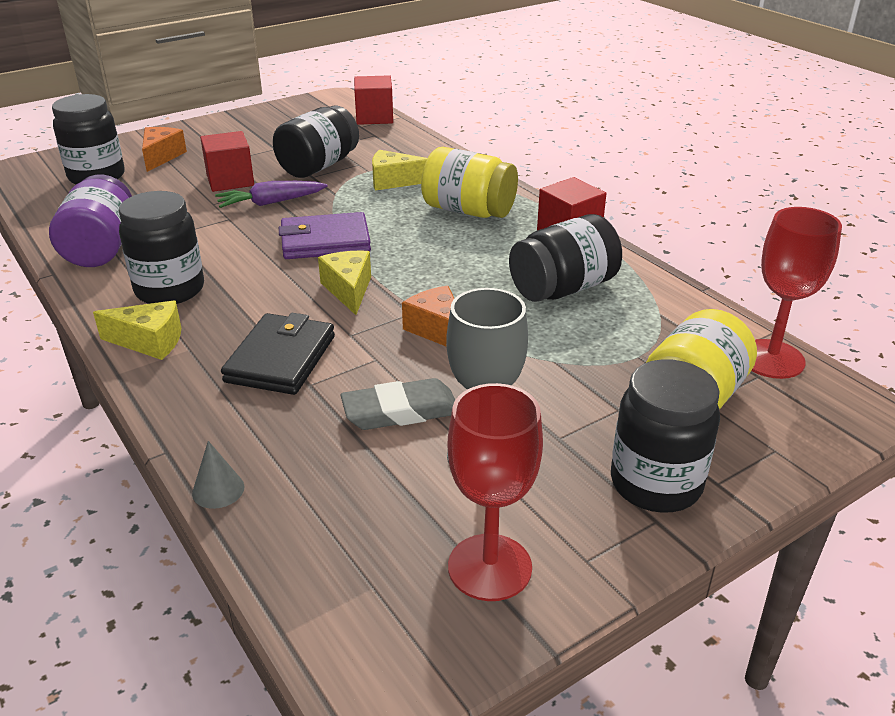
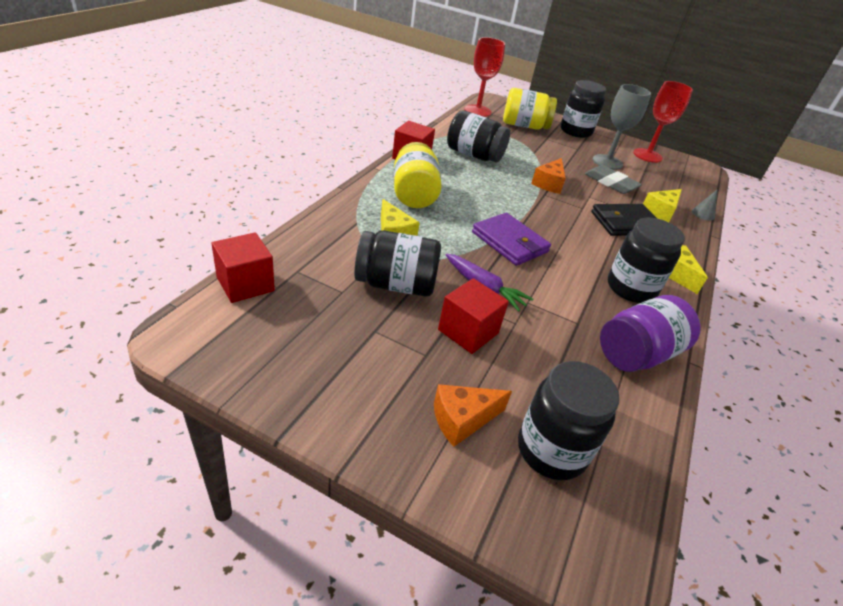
camera: 125 degrees left, 5 degrees up
yellow cheese [318,251,371,315] -> yellow cheese moved to [643,189,682,222]

